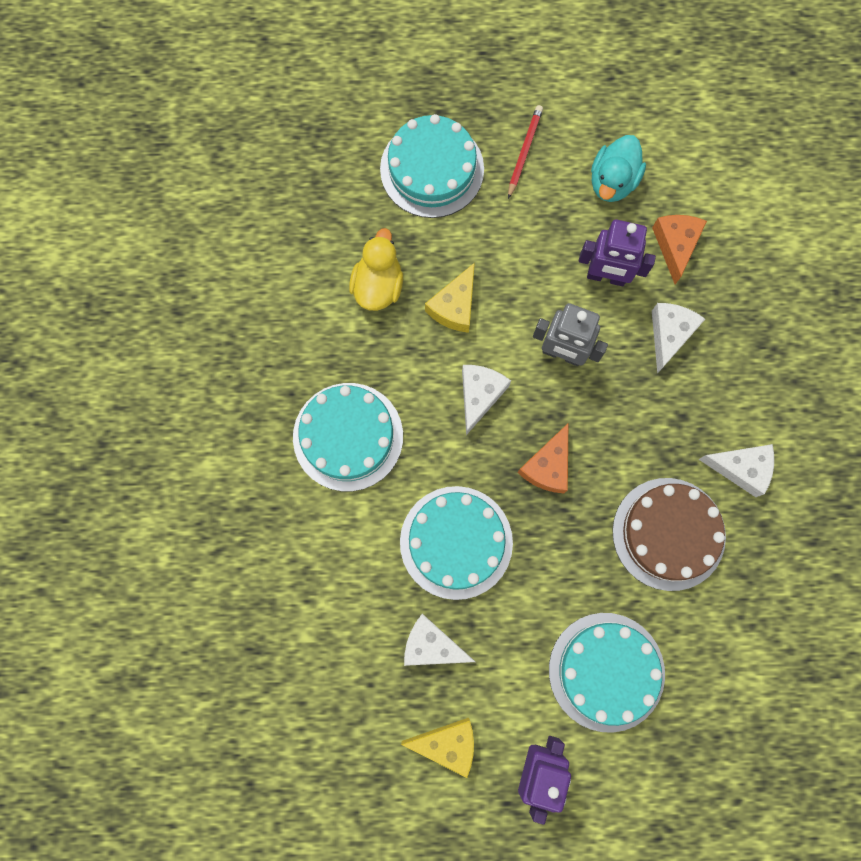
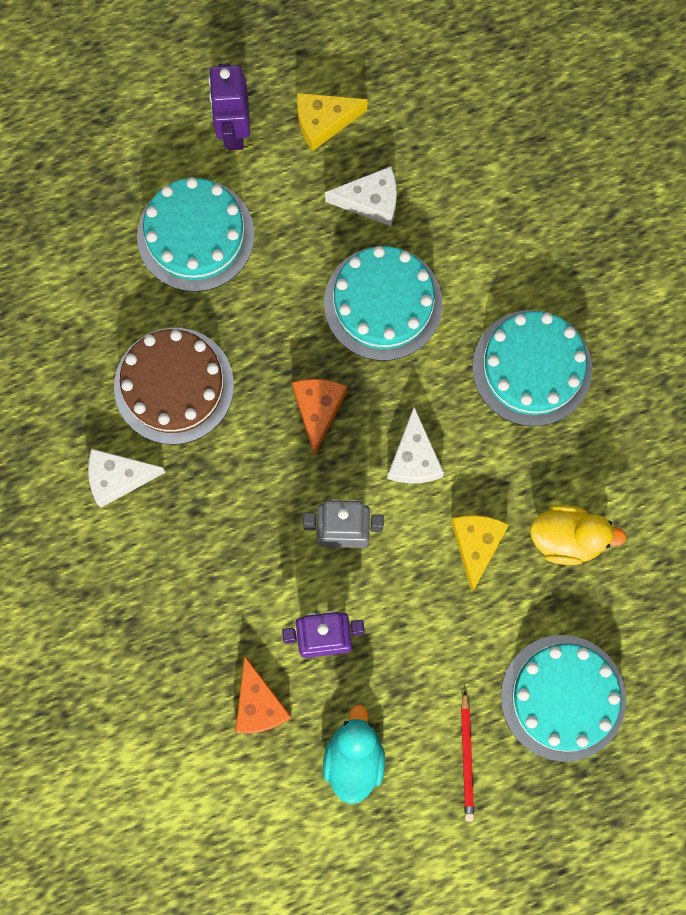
camera: 160 degrees right, 0 degrees up
yellow duck [349,228,403,311] -> yellow duck turned 75 degrees counterclockwise [530,505,627,565]
white cheese [652,303,705,373] -> none

